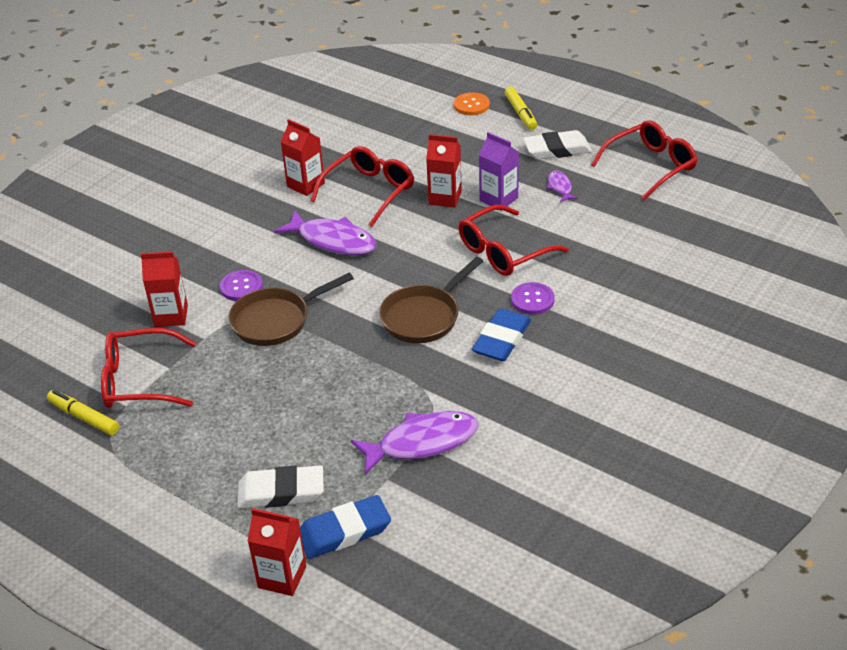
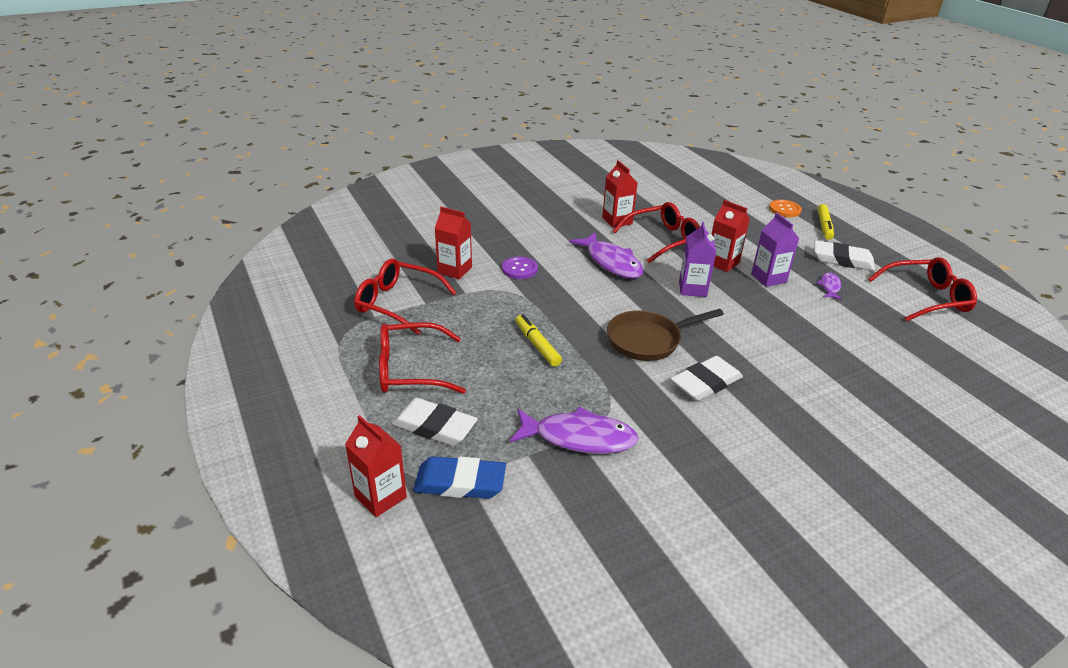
camera: 25 degrees right, 5 degrees down
yellow marker [47,390,119,435] -> yellow marker moved to [516,314,562,367]
brown pan [229,273,354,346] -> none
red glasses [458,205,568,276] -> red glasses moved to [379,322,466,394]
blue eraser [472,308,531,361] -> white eraser [671,356,743,401]
purple button [511,282,555,315] -> none
none -> purple carton [679,222,716,297]

